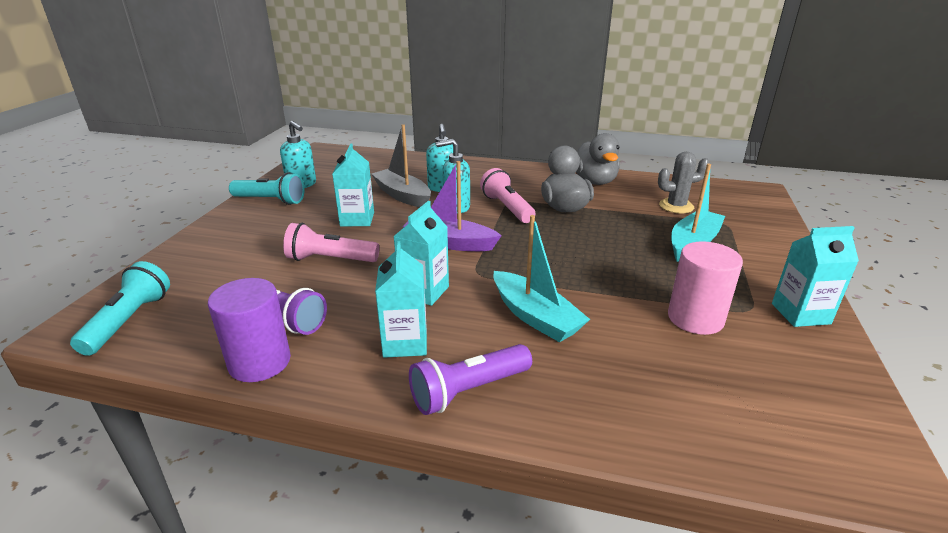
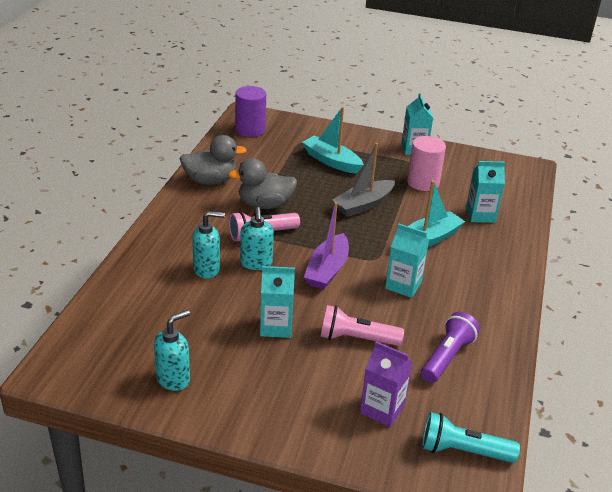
camera: 90 degrees left, 5 degrees up
purple cylinder [208,278,291,382] -> purple cylinder moved to [235,86,266,137]
turquoise flashlight [229,172,305,205] -> none
pink flashlight [283,223,379,262] -> pink flashlight turned 90 degrees clockwise [320,305,404,346]
grey boat [372,124,431,207] -> grey boat moved to [332,143,395,217]
turquoise carton [375,241,427,358] -> turquoise carton moved to [466,161,505,223]
purple flashlight [409,344,532,415] -> none
grey cactus [658,152,710,214] -> none
none -> purple carton [360,341,413,427]

